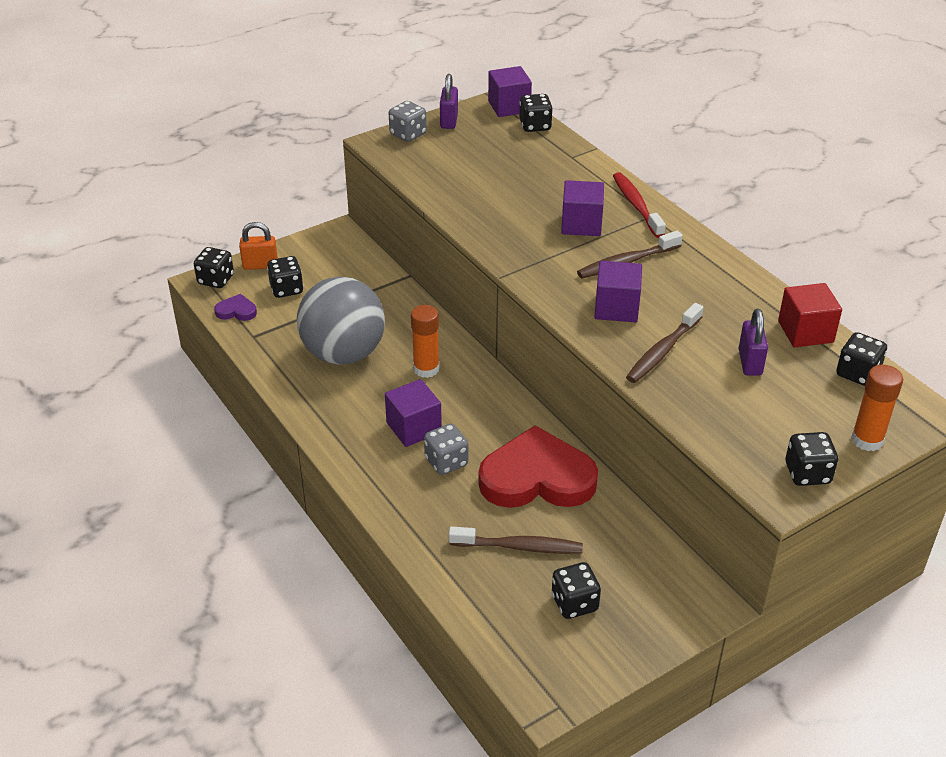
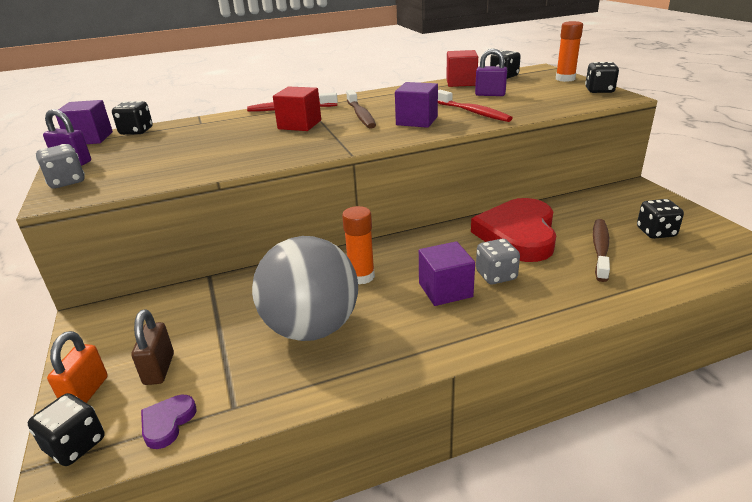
camera: 75 degrees left, 10 degrees down
black dice [267,256,304,298] -> brown padlock [131,309,174,385]
purple cube [561,180,604,236] -> red cube [273,86,321,131]
brown toothbrush [626,303,703,383] -> red toothbrush [438,90,512,122]

